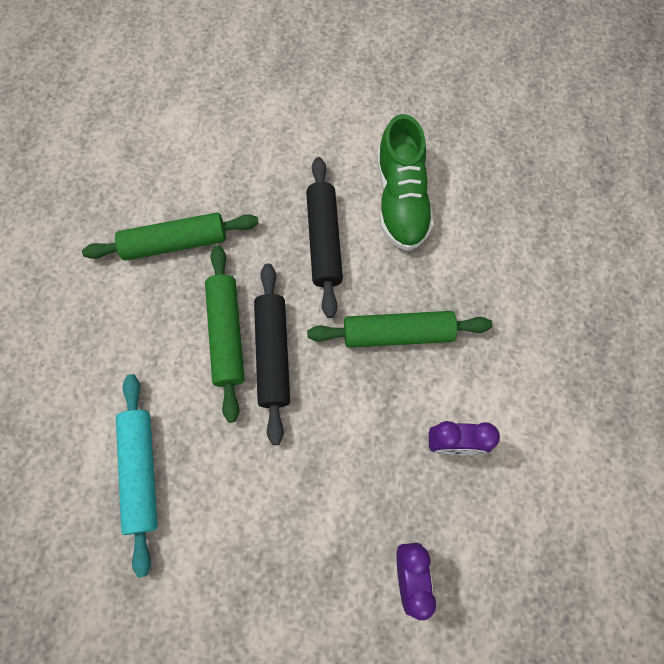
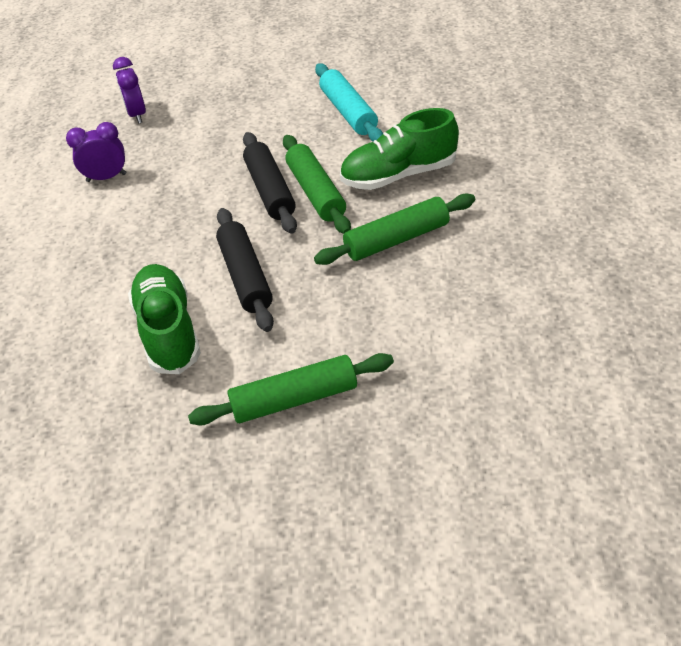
camera: 170 degrees right, 25 degrees down
green rolling pin [307,311,493,348] -> green rolling pin moved to [188,353,394,426]
none -> green shoe [340,108,459,190]

